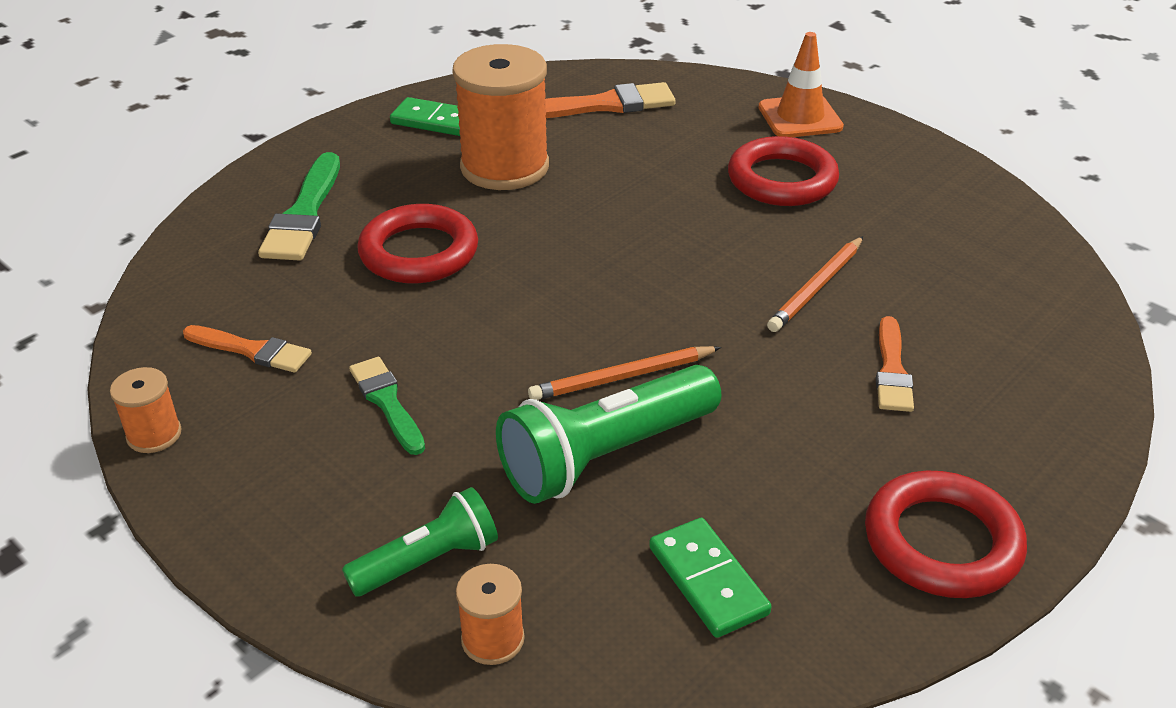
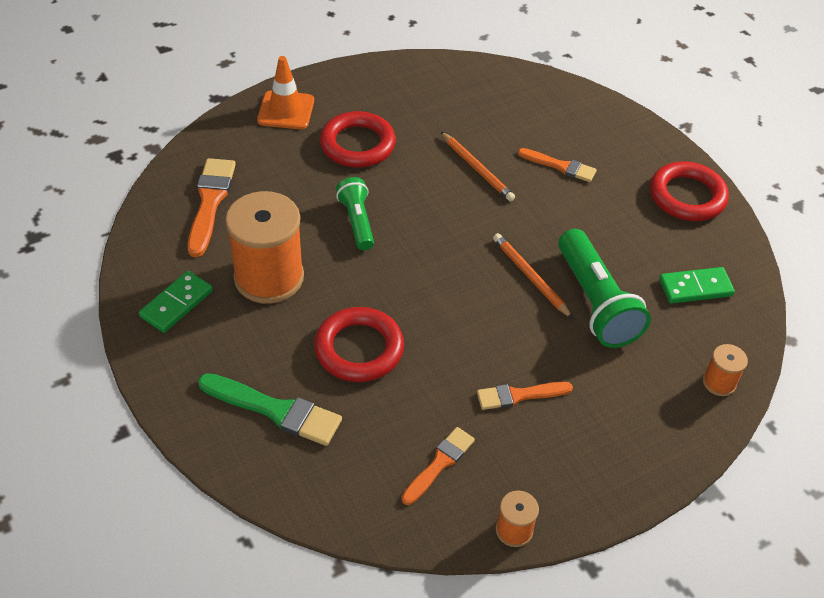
camera: 75 degrees left, 10 degrees up
green flashlight [342,487,498,597] -> green flashlight moved to [336,177,374,250]
green brush [349,357,425,455] -> orange brush [477,382,573,410]
orange pencil [528,346,721,400] -> orange pencil turned 150 degrees clockwise [493,233,573,319]

